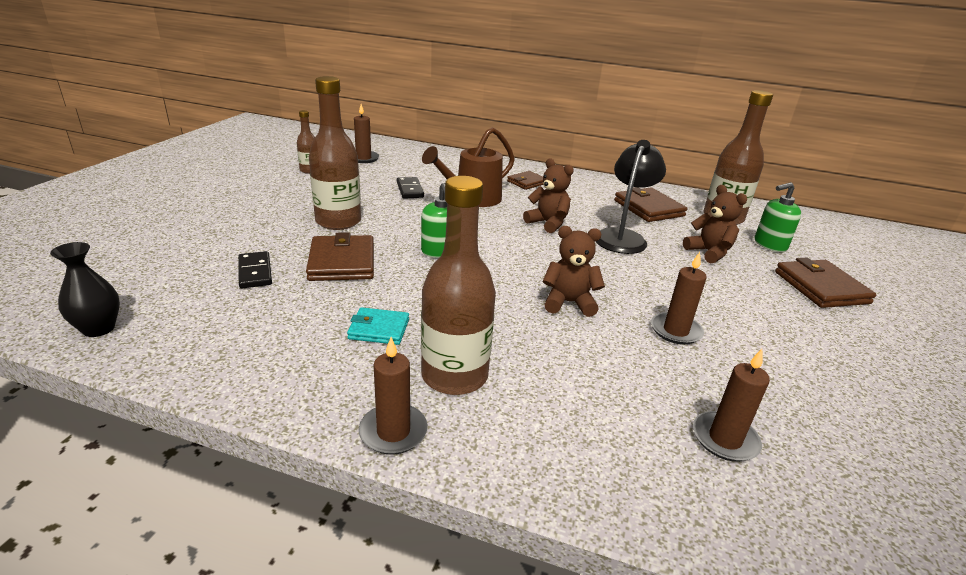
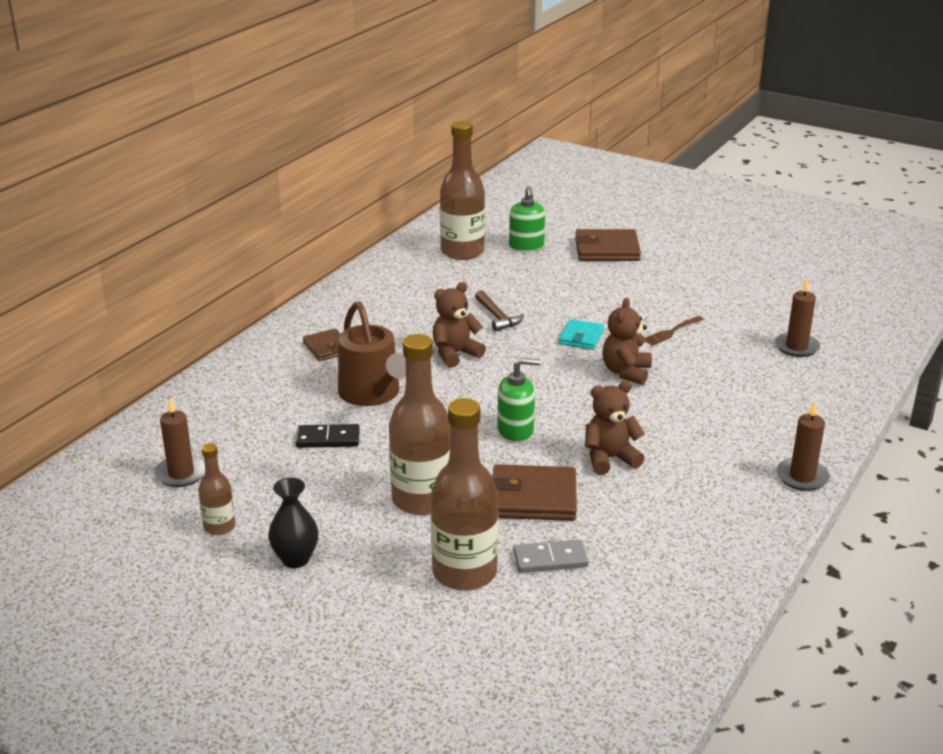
camera: 75 degrees left, 0 degrees up
black vase [50,242,120,337] -> black vase moved to [268,478,319,568]
black domino [238,251,272,288] -> grey domino [513,539,589,573]
turquoise wallet [347,307,409,345] -> turquoise wallet moved to [559,319,604,350]
brown bottle [421,176,496,395] -> brown bottle moved to [431,398,498,591]
black lamp [595,140,666,254] -> brown hammer [475,290,524,331]
brown wallet [614,187,687,222] -> none
brown candle [651,252,707,345] -> brown fork [645,316,704,346]
brown teddy bear [683,185,747,263] -> brown teddy bear moved to [585,381,645,475]

